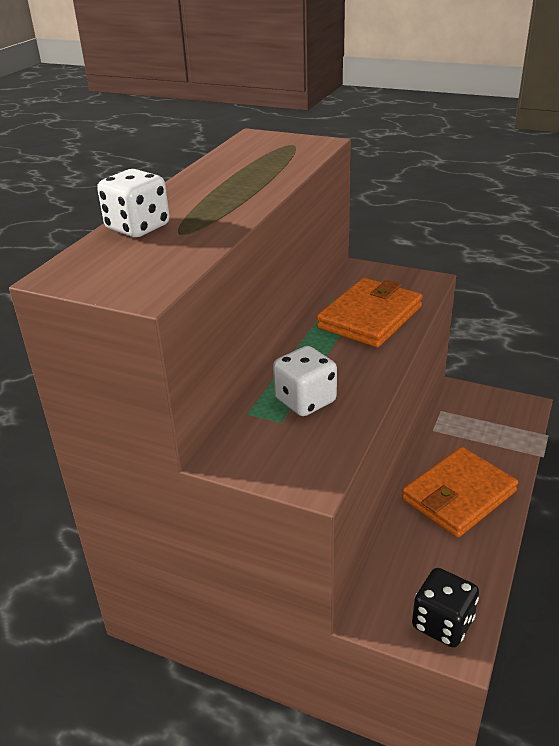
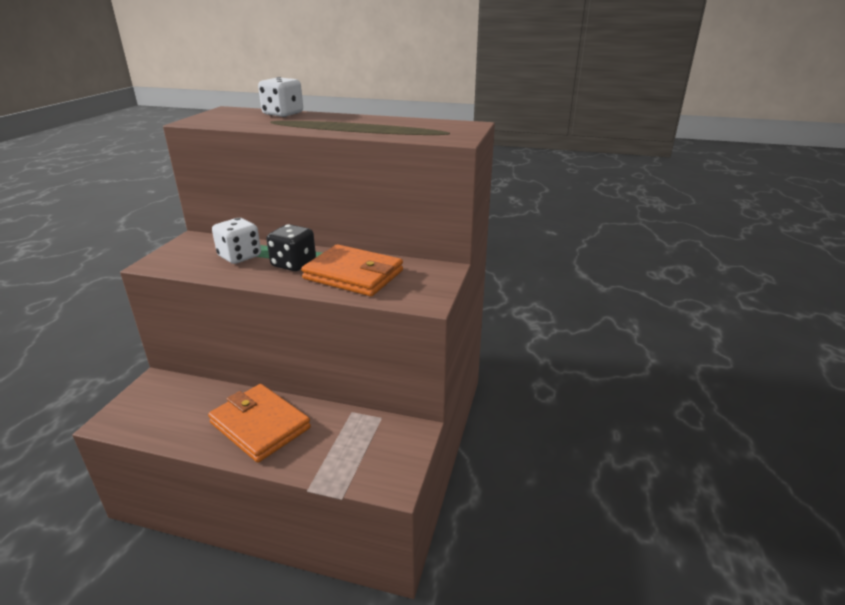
camera: 80 degrees right, 5 degrees down
black dice [412,568,479,648] -> black dice moved to [266,224,316,271]

